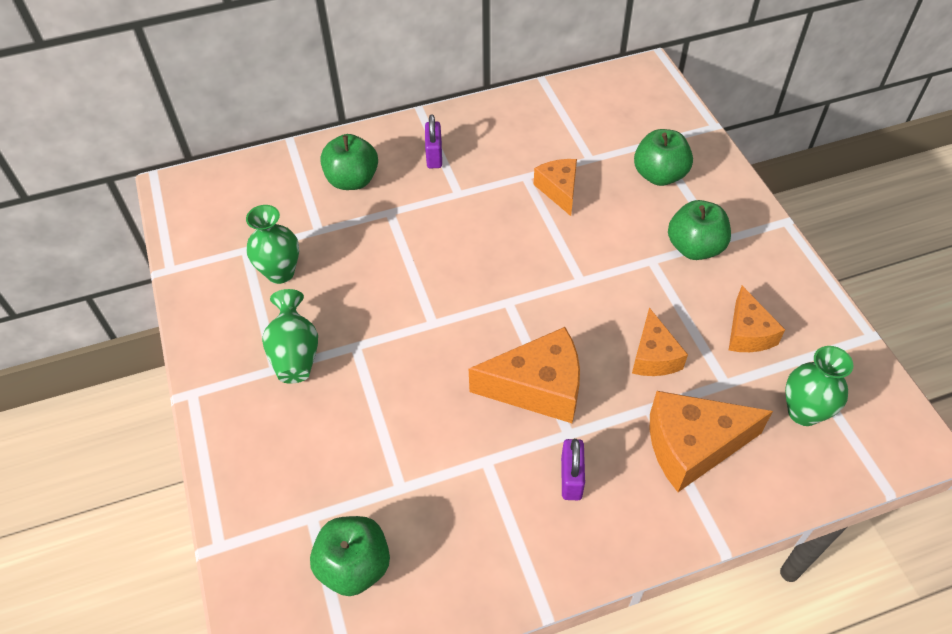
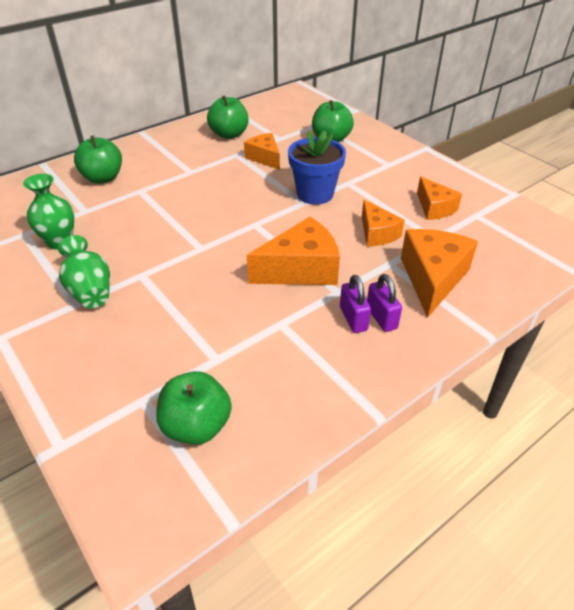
camera: 20 degrees left, 10 degrees down
purple padlock [425,114,442,168] -> purple padlock moved to [367,274,402,332]
orange cheese [650,391,773,492] -> orange cheese turned 135 degrees clockwise [401,229,478,318]
green apple [668,200,731,260] -> green apple moved to [207,95,248,139]
green vase [785,346,853,426] -> none
none -> blue flower pot [288,130,346,205]

